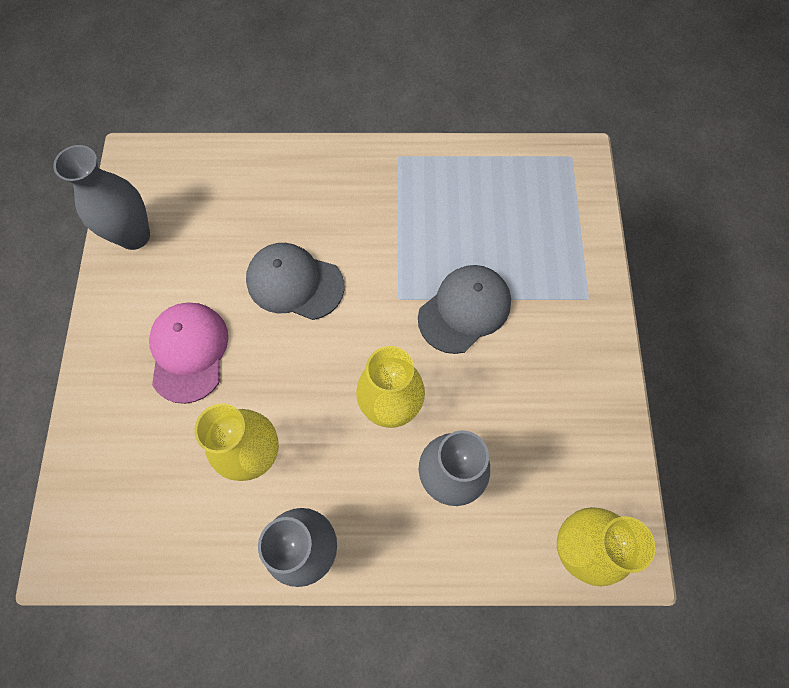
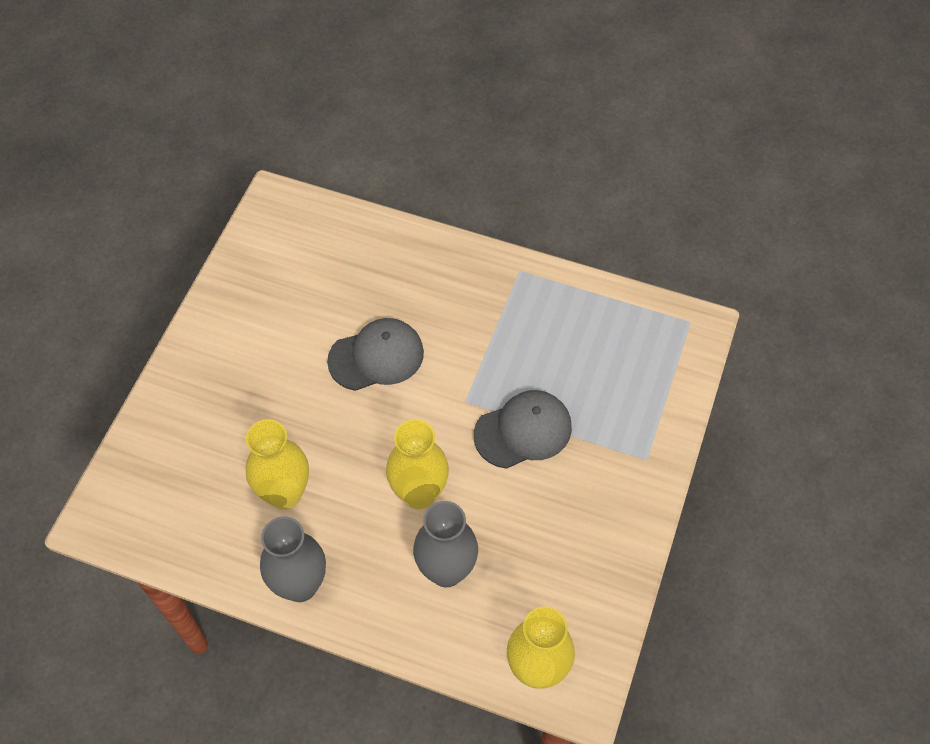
camera: 20 degrees right, 10 degrees down
grey vase [53,145,150,250] -> none
pink cap [149,303,228,404] -> none
grey cap [246,243,344,320] -> grey cap turned 120 degrees clockwise [327,318,424,391]

